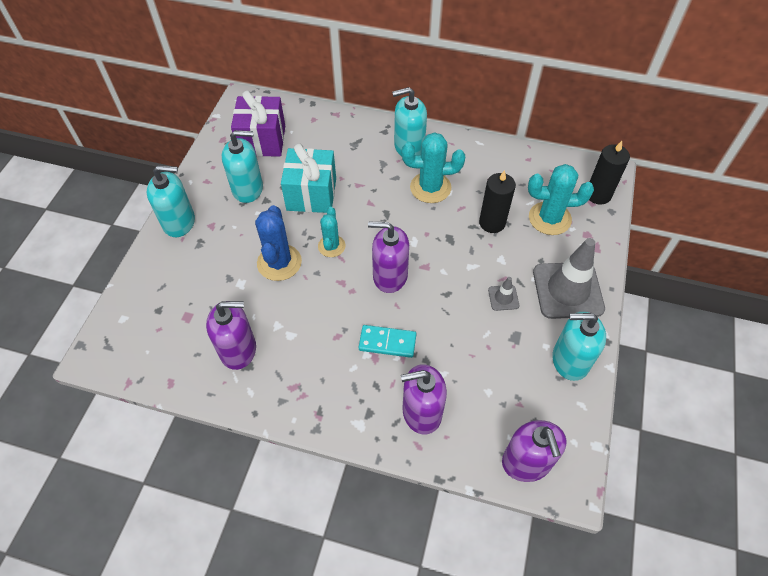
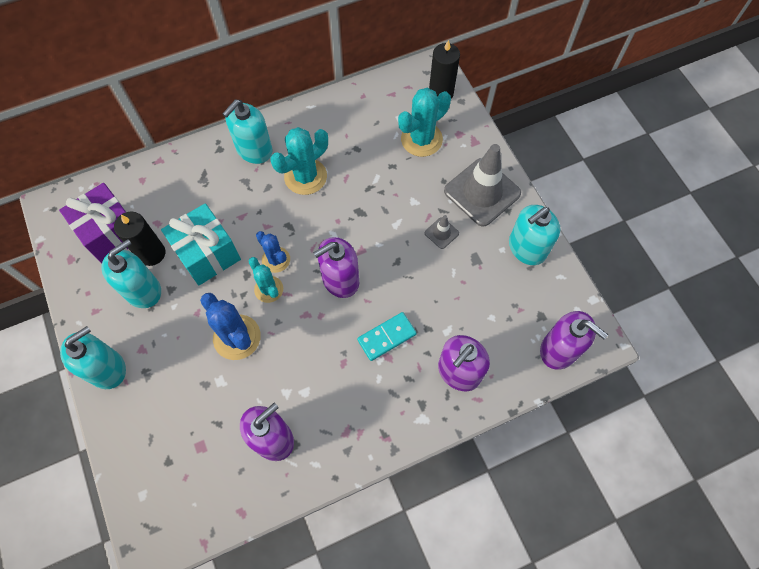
camera: 40 degrees left, 10 degrees up
black candle [479,170,516,233] -> black candle moved to [114,212,165,266]
none -> blue cactus [256,231,290,273]

